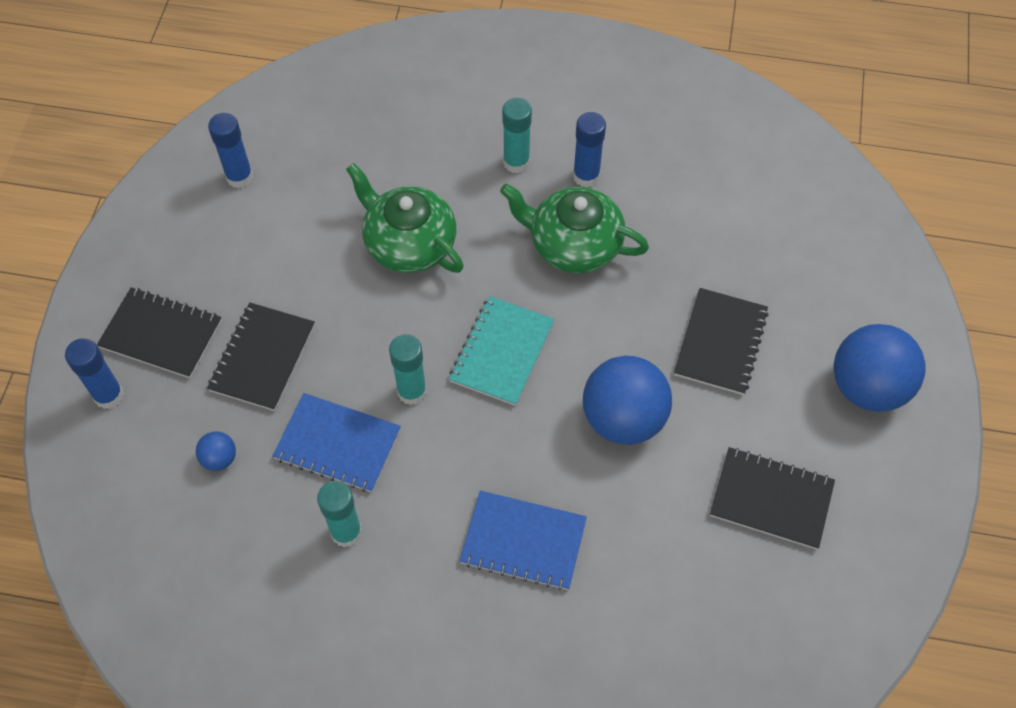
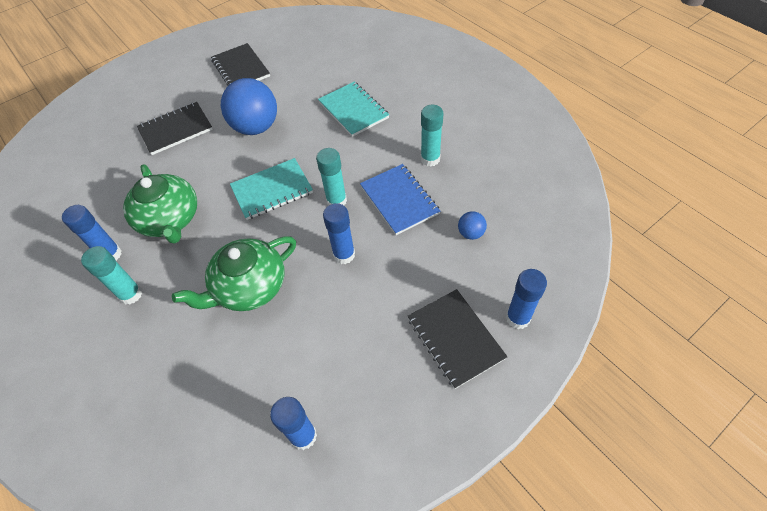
camera: 135 degrees left, 5 degrees down
black notebook [207,303,315,411] -> none
green teapot [346,163,464,273] -> green teapot turned 60 degrees clockwise [172,236,296,311]
blue notebook [459,491,587,590] -> turquoise notebook [318,82,389,137]
blue ball [834,324,926,412] -> none
none -> blue glue stick [323,203,355,264]

